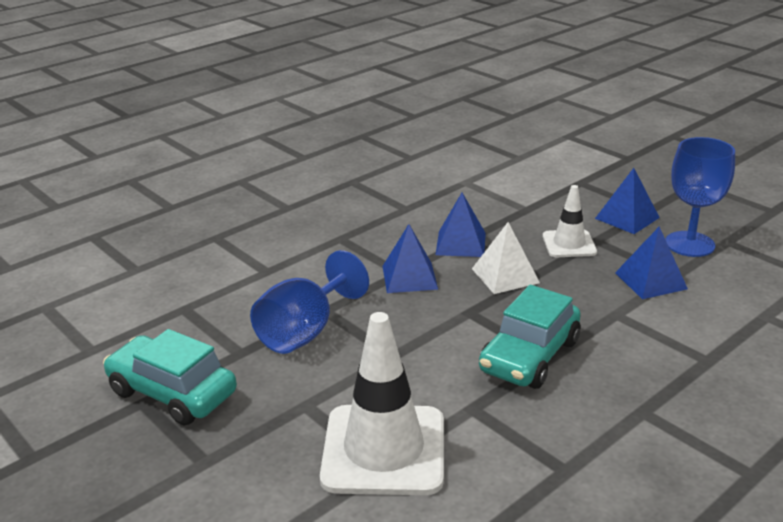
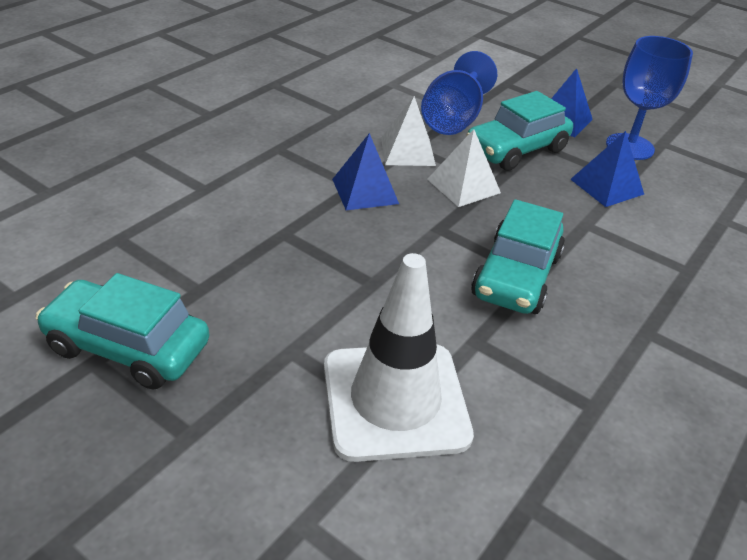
camera: 15 degrees left, 10 degrees up
blue goblet [250,250,369,354] -> blue goblet moved to [421,51,497,135]
blue pyramid [435,193,486,257] -> white pyramid [381,96,436,166]
white traffic cone [543,185,597,257] -> turquoise car [466,91,573,171]

